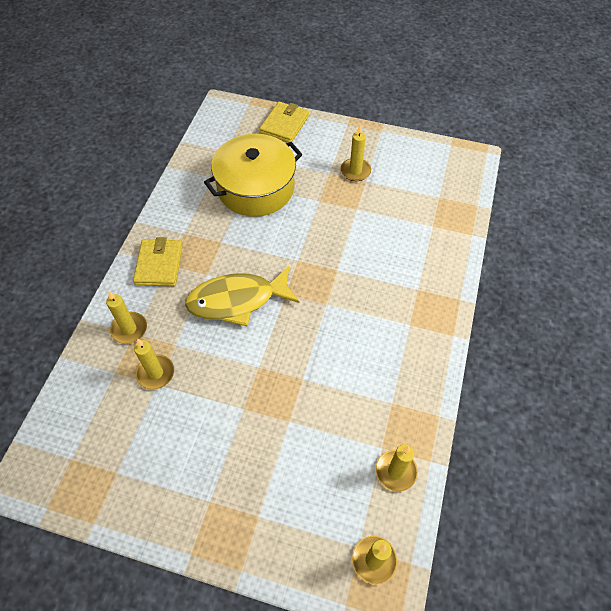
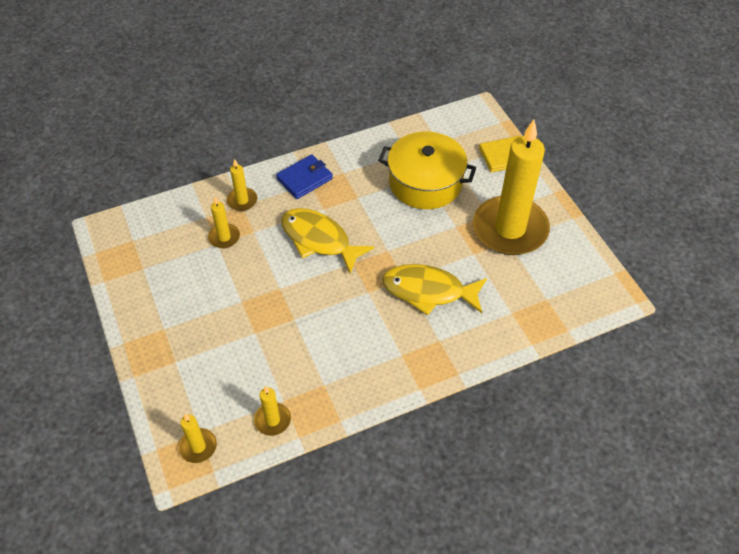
camera: 50 degrees right, 5 degrees down
yellow wallet [133,237,183,286] -> blue wallet [276,154,333,199]
yellow candle [340,124,371,181] -> yellow candle [473,120,550,255], size x2.41
none -> yellow fish [382,264,487,316]

